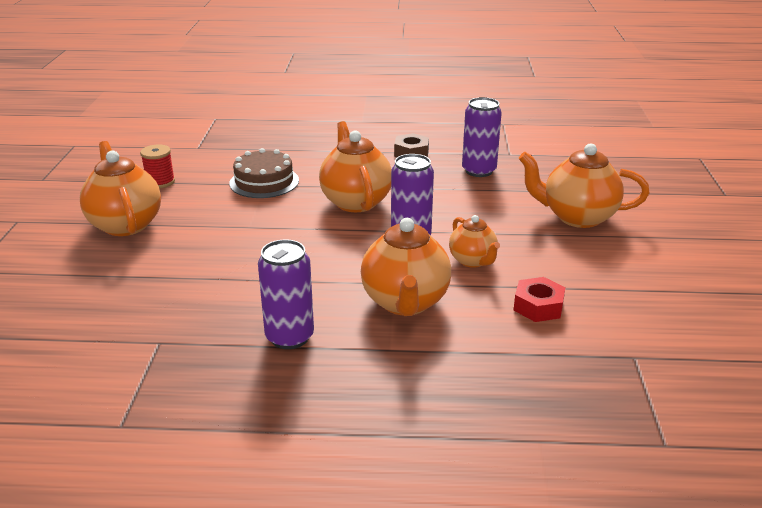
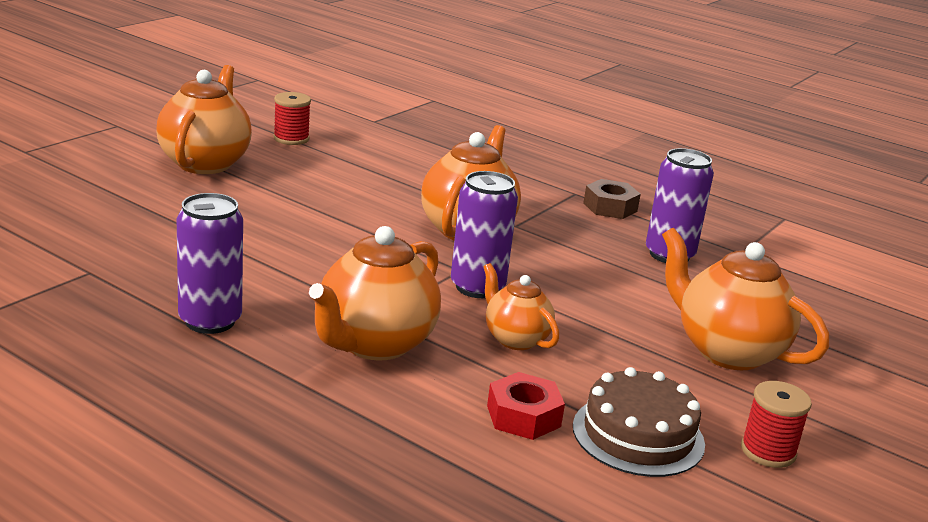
camera: 30 degrees right, 5 degrees down
brown cake [229,148,299,198] -> brown cake moved to [573,367,705,477]
orange teapot [449,215,500,268] -> orange teapot turned 135 degrees clockwise [484,263,560,350]
none -> red spool [741,381,812,468]

